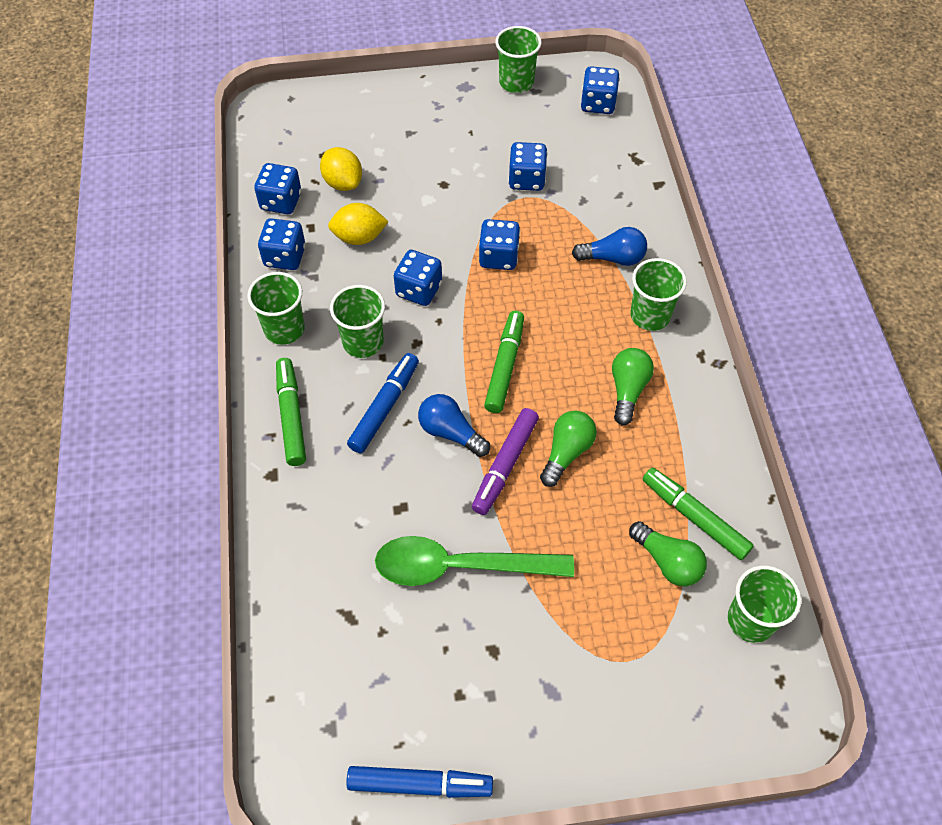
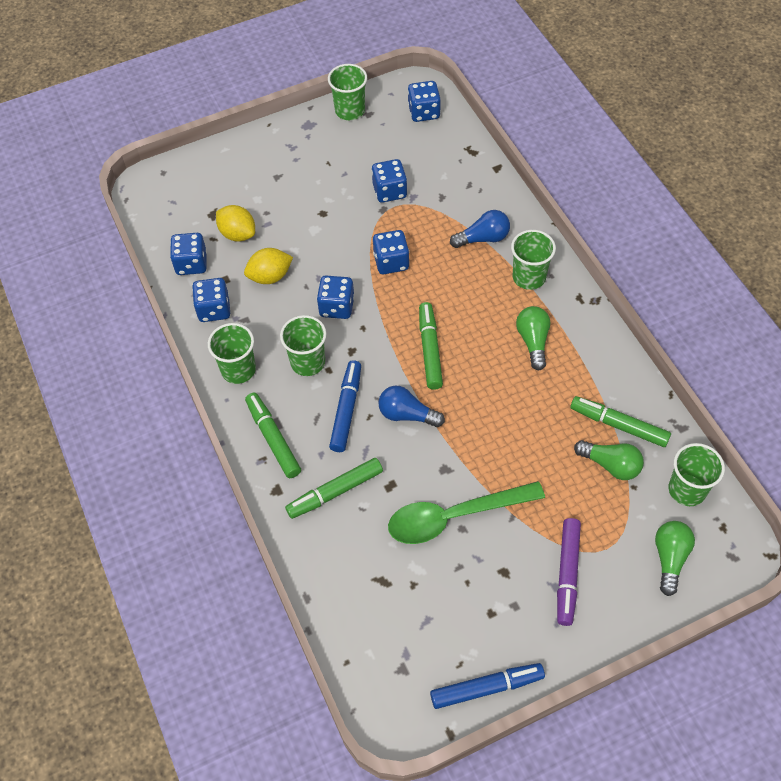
camera: 15 degrees left, 0 degrees up
purple marker [472,408,539,515] -> purple marker moved to [557,518,581,626]
green light bulb [540,410,597,487] -> green light bulb moved to [655,521,695,596]
none -> green marker [285,458,383,519]

